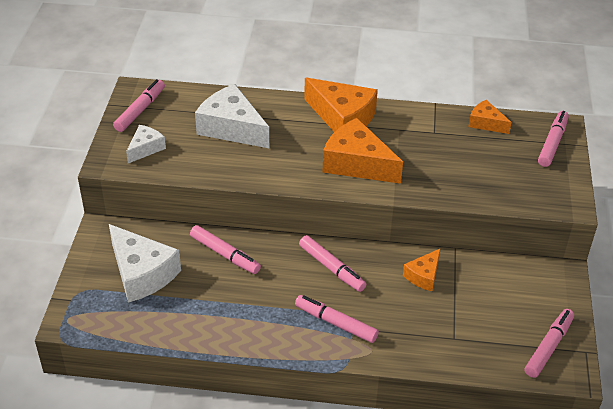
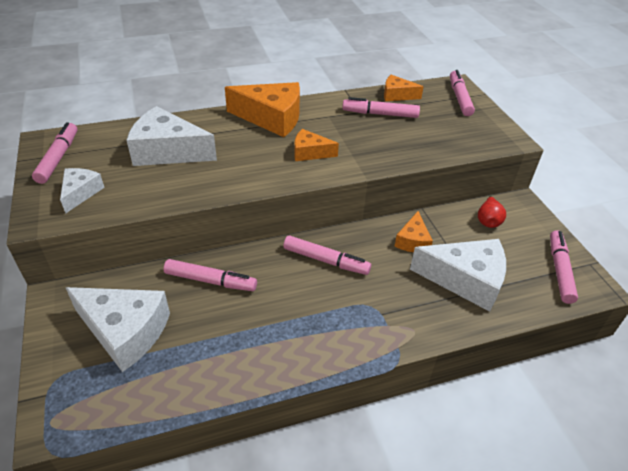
camera: 25 degrees left, 0 degrees up
pink marker [295,295,379,343] -> pink marker moved to [342,97,420,118]
orange cheese [323,118,403,184] -> orange cheese [294,129,339,161], size x0.54
none -> white cheese [410,239,506,312]
none -> red pear [478,196,506,228]

